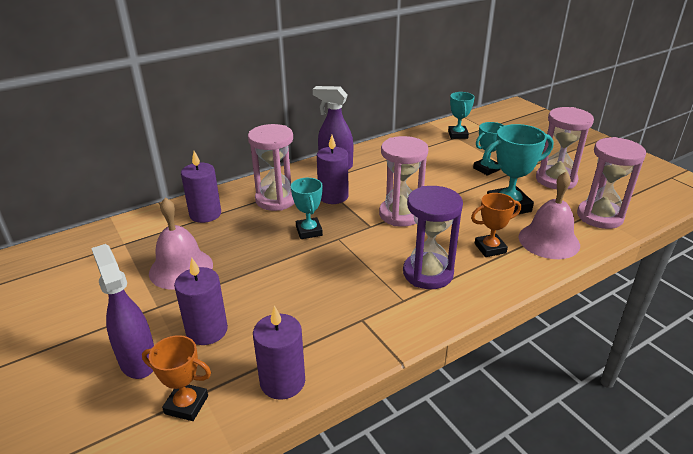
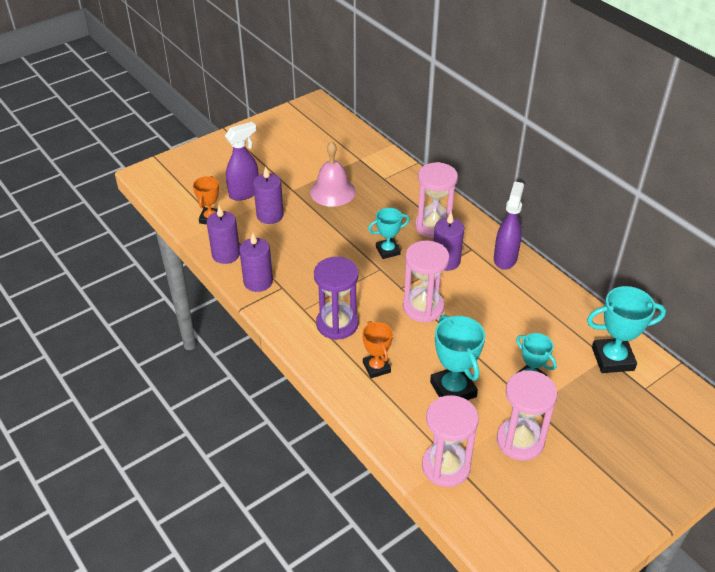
camera: 85 degrees right, 10 degrees up
purple candle [181,151,221,223] -> purple candle moved to [239,233,273,292]
turquoise trophy [448,92,475,139] -> turquoise trophy [587,286,666,373], size x1.57
pink bell [518,172,580,259] -> none

